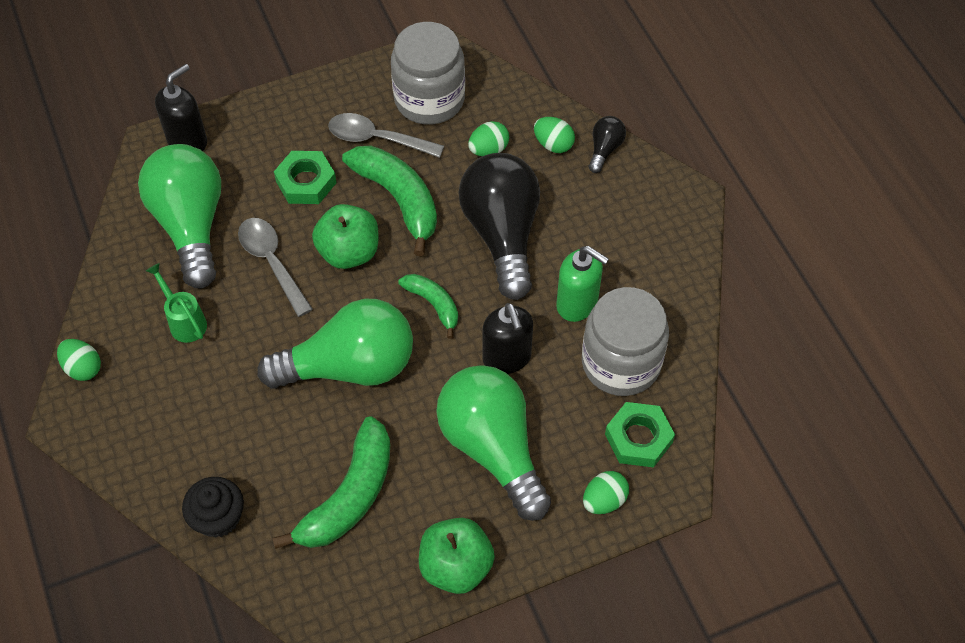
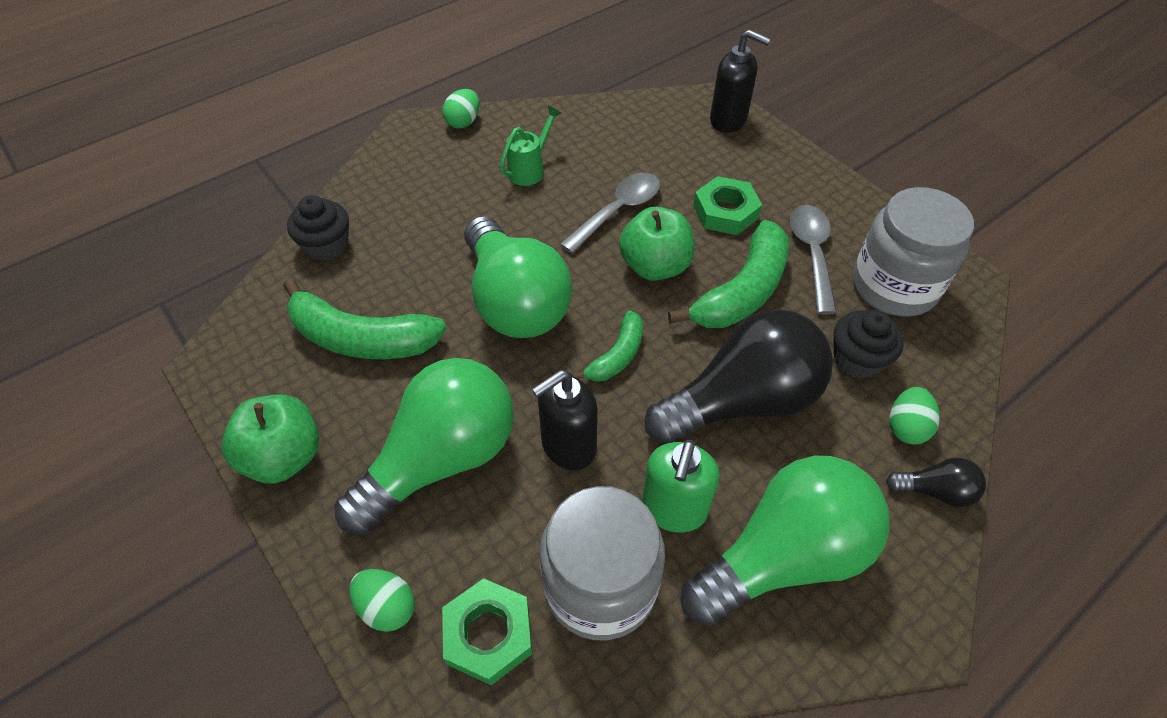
camera: 75 degrees right, 5 degrees down
green light bulb [138,144,221,288] -> green light bulb moved to [680,456,890,626]
green egg [468,121,509,156] -> black cupcake [833,310,904,379]

